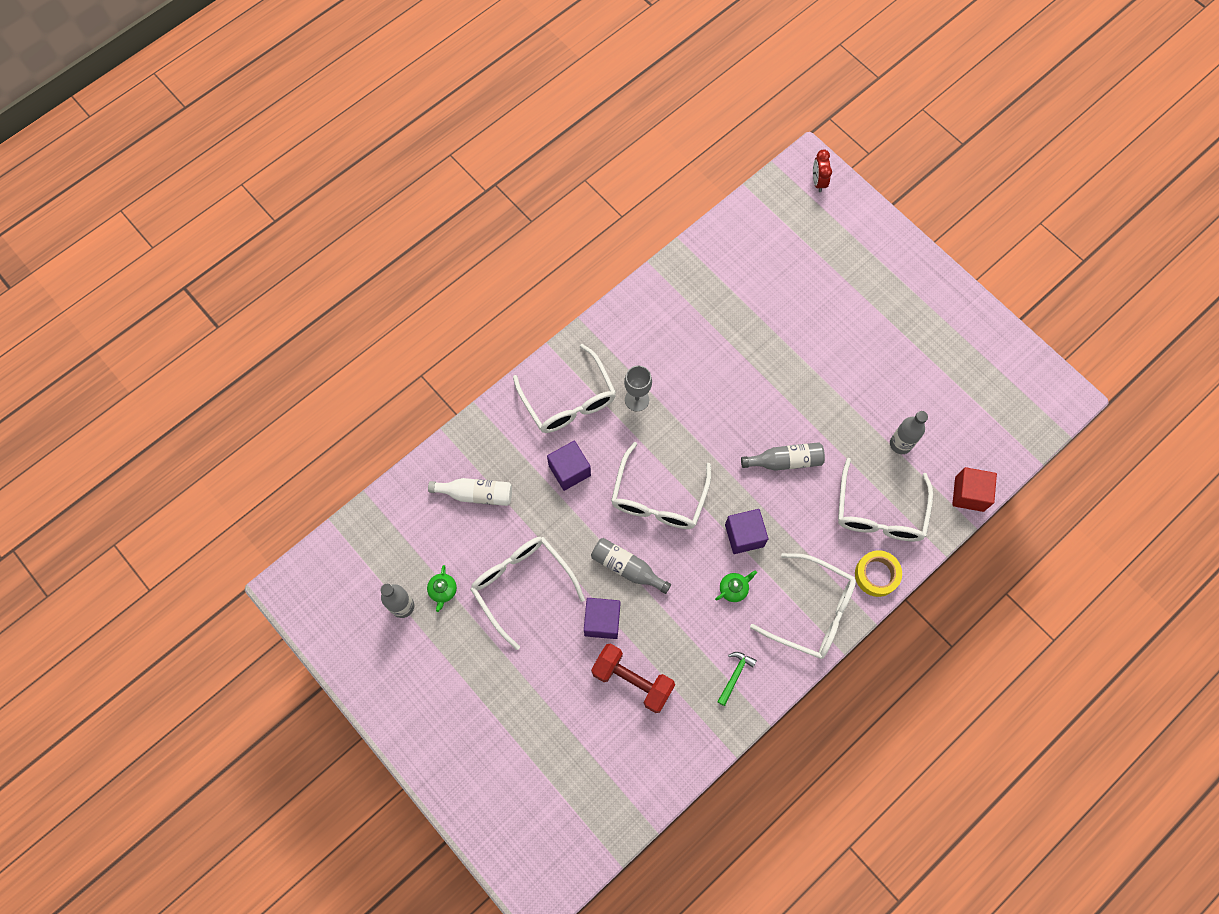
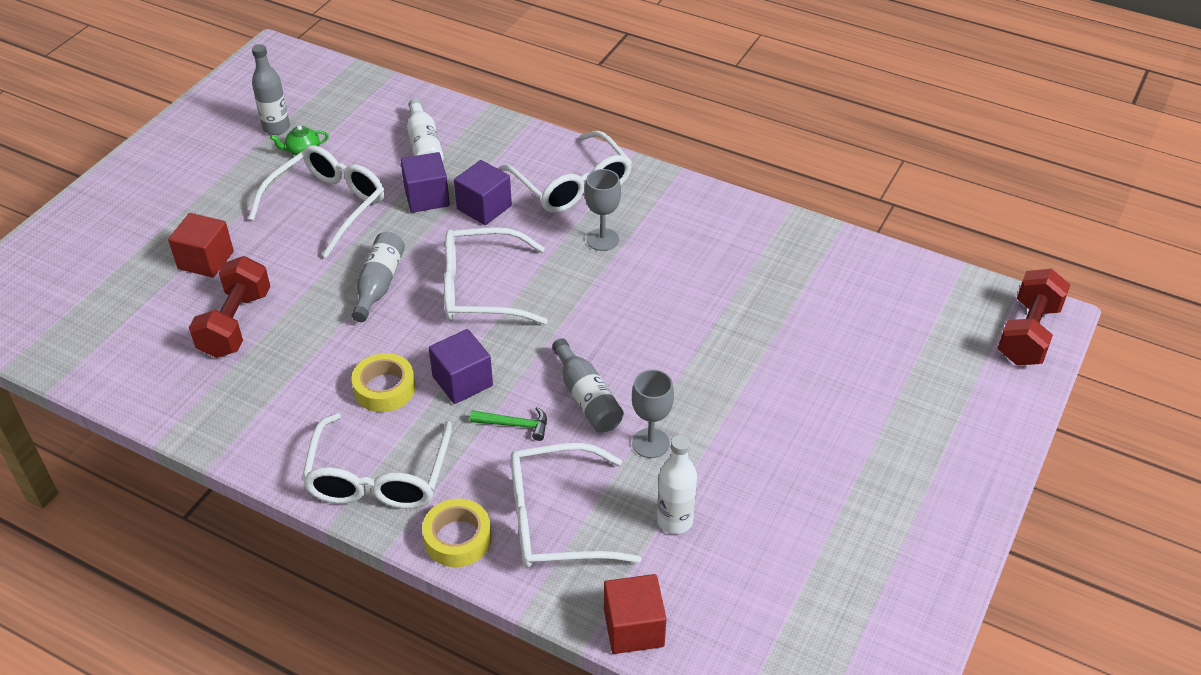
camera: 70 degrees right, 25 degrees down
white glasses [513,344,616,433] -> white glasses turned 75 degrees counterclockwise [500,131,632,213]
purple cube [584,598,621,639] -> purple cube moved to [400,152,450,213]
green teapot [715,570,757,602] -> yellow tape [351,353,416,412]
green hammer [717,652,757,706] -> green hammer moved to [470,407,547,441]
red clock [813,149,832,192] -> red dumbbell [998,269,1070,365]
grey bottle [890,411,928,454] -> white bottle [657,435,697,534]
none -> red cube [168,213,234,278]
none -> grey goblet [632,369,674,458]

